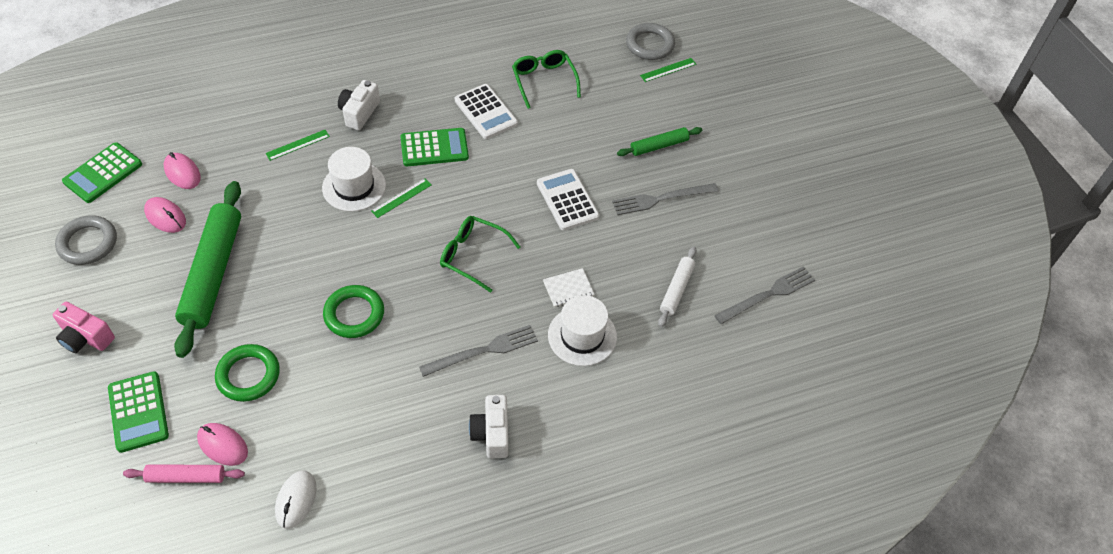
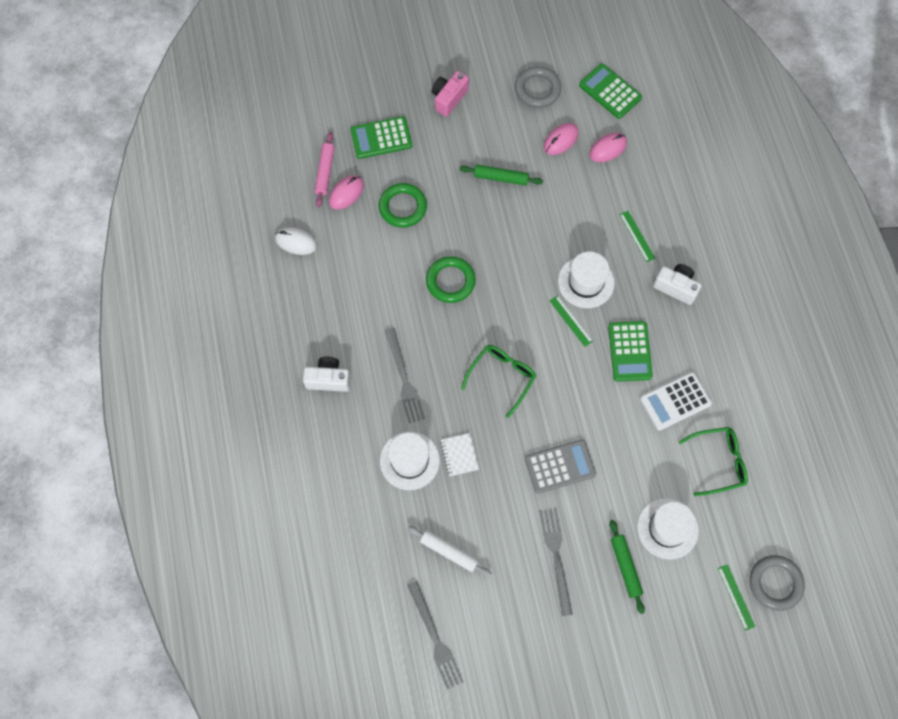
camera: 100 degrees right, 15 degrees up
green rolling pin [174,181,241,358] -> green rolling pin [460,165,543,186], size x0.50
white calculator [537,169,599,230] -> grey calculator [525,439,596,494]
none -> white hat [637,498,699,559]

